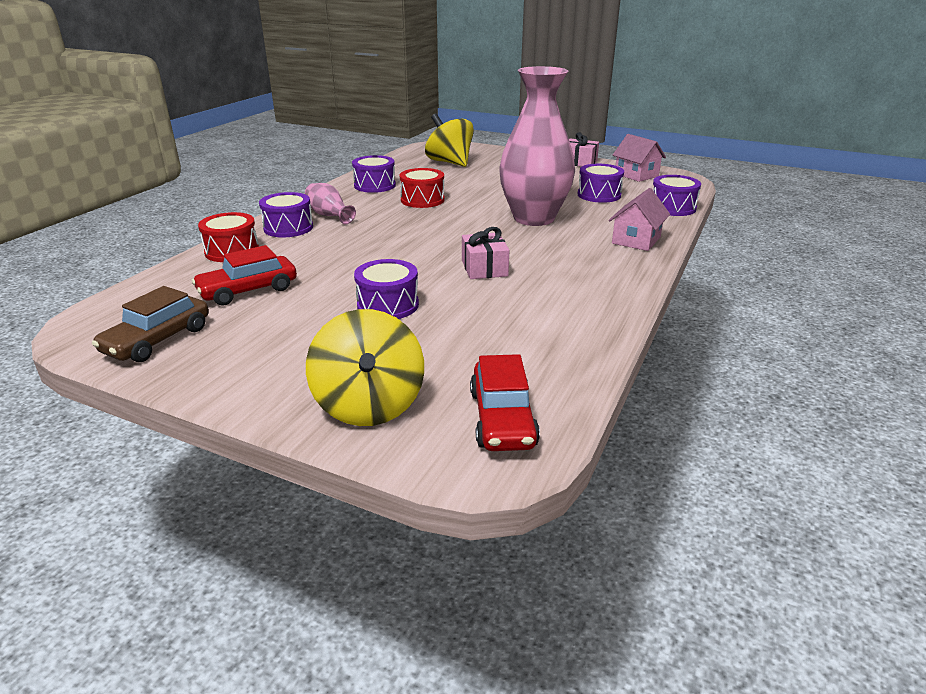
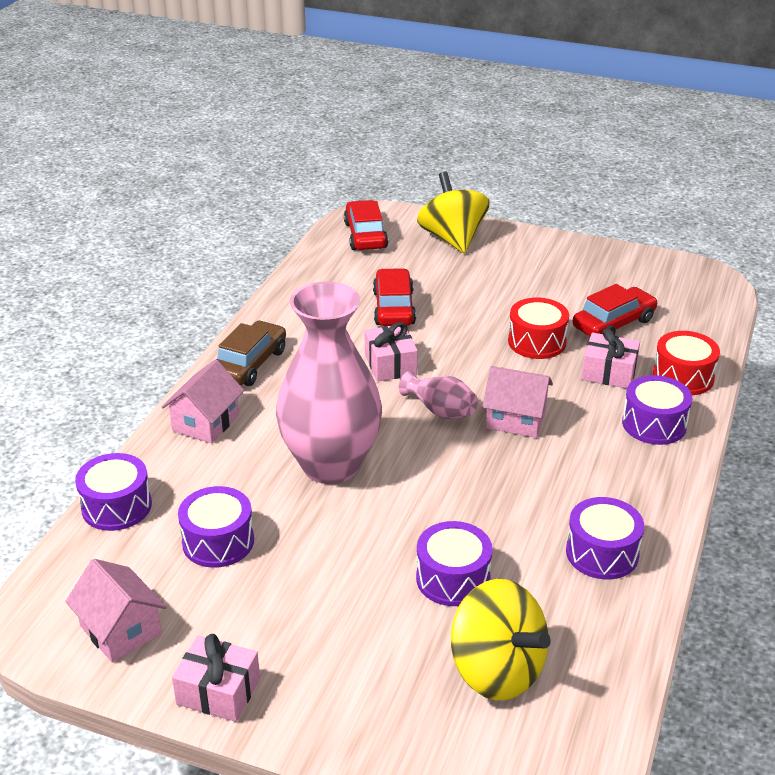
camera: 175 degrees right, 5 degrees up
brown car [92,286,209,362] -> brown car moved to [216,320,286,386]
pink vase [305,183,356,224] -> pink vase moved to [399,371,478,419]
purple drum [354,259,419,319] -> purple drum moved to [416,521,493,606]
red drum [400,168,445,208] -> red drum moved to [508,298,569,359]
none -> red car [373,268,416,326]
none -> pink house [482,366,553,438]
none -> pink gift [581,328,640,388]

